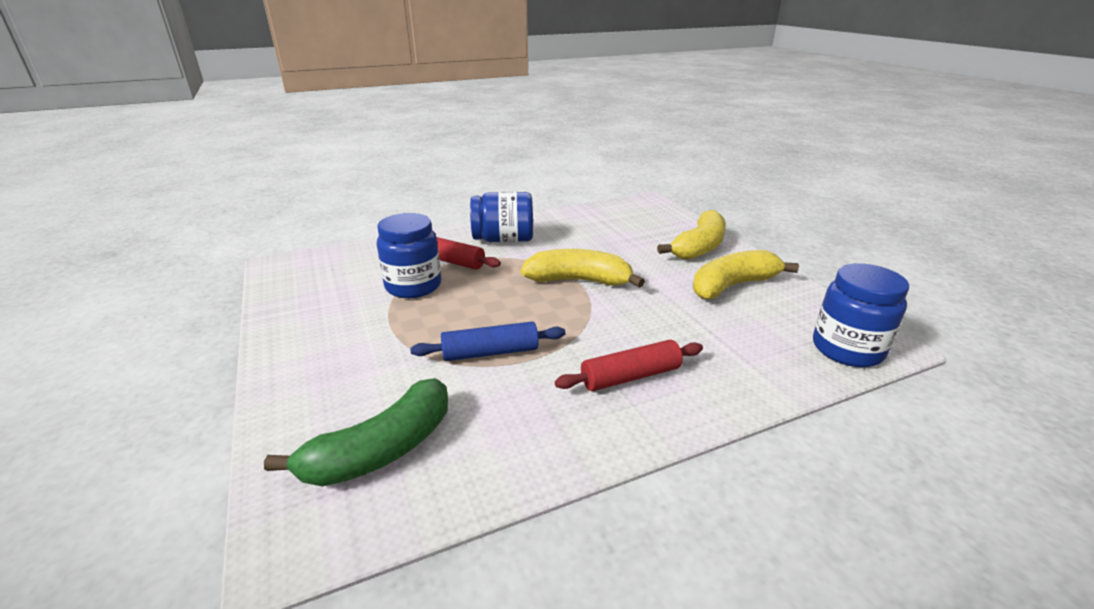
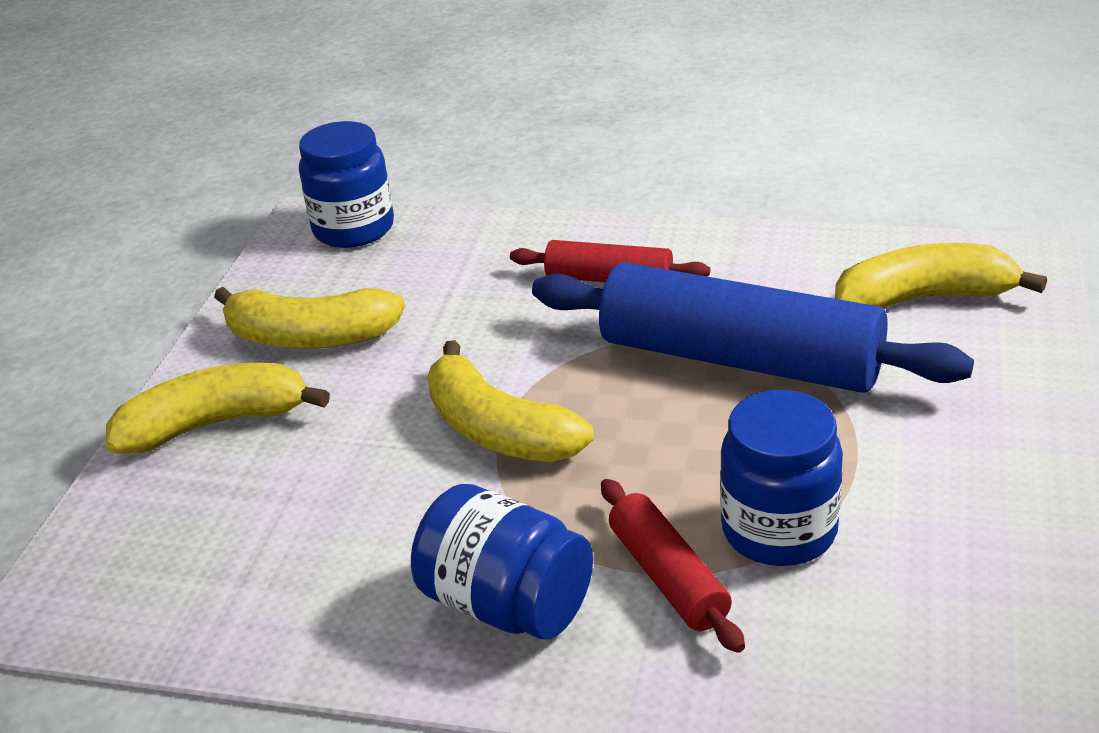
camera: 140 degrees left, 5 degrees up
green banana [264,378,448,487] -> yellow banana [835,243,1047,309]
blue rolling pin [410,322,566,361] -> blue rolling pin [532,262,974,393], size x2.00

